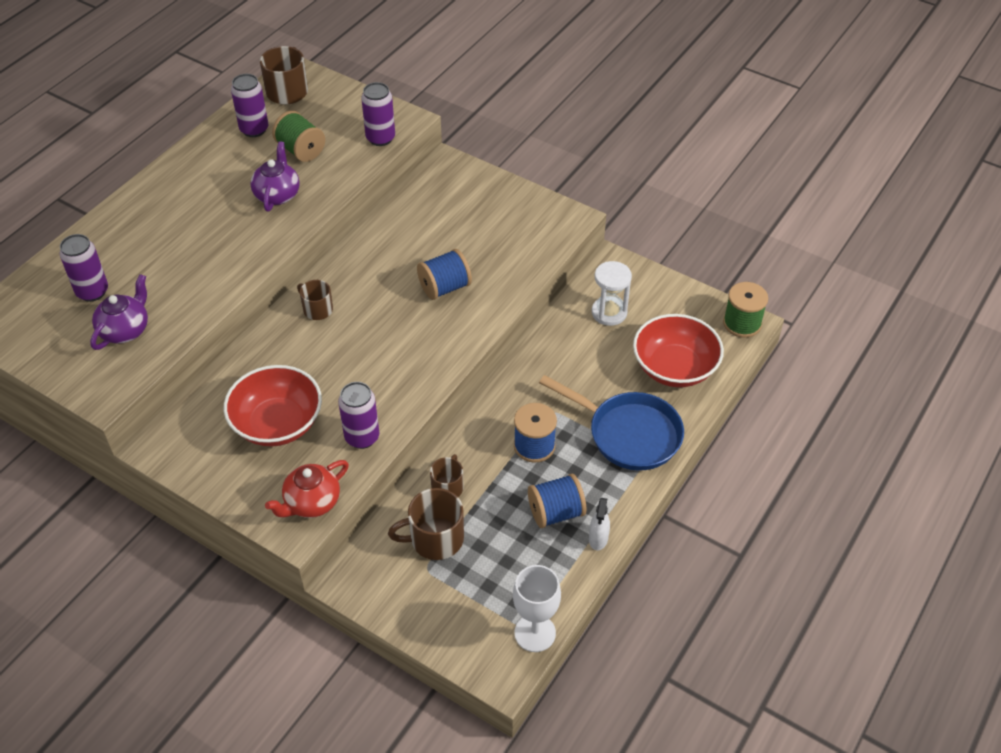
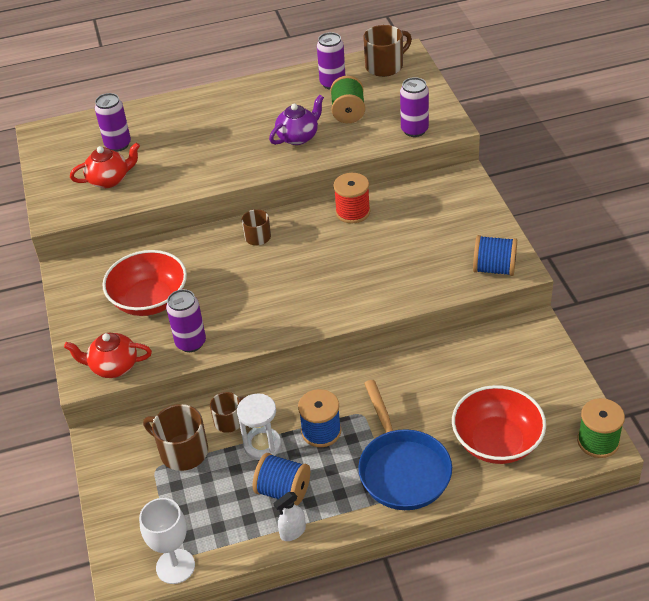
camera: 45 degrees right, 5 degrees down
purple teapot [90,274,148,350] -> red teapot [70,143,140,188]
blue spool [417,249,472,300] -> blue spool moved to [473,235,517,276]
white hourglass [592,261,632,326] -> white hourglass moved to [237,394,281,460]
none -> red spool [333,173,370,223]

